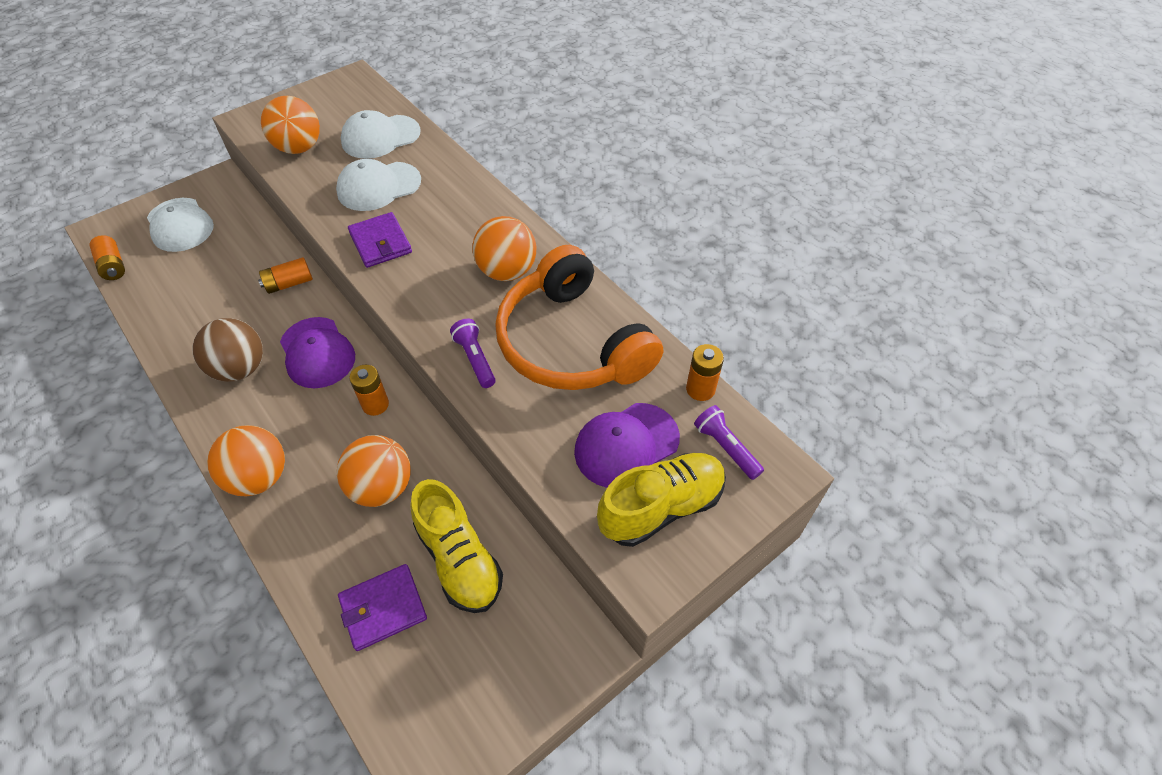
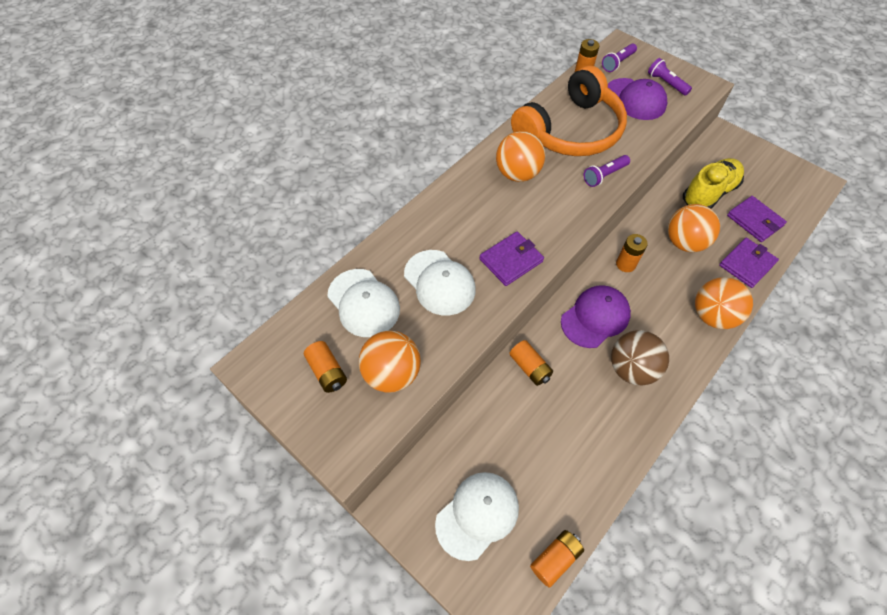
camera: 100 degrees left, 5 degrees up
yellow shoe [597,453,726,547] -> purple flashlight [648,58,692,96]
none -> orange battery [304,341,347,393]
none -> purple wallet [719,238,779,288]

